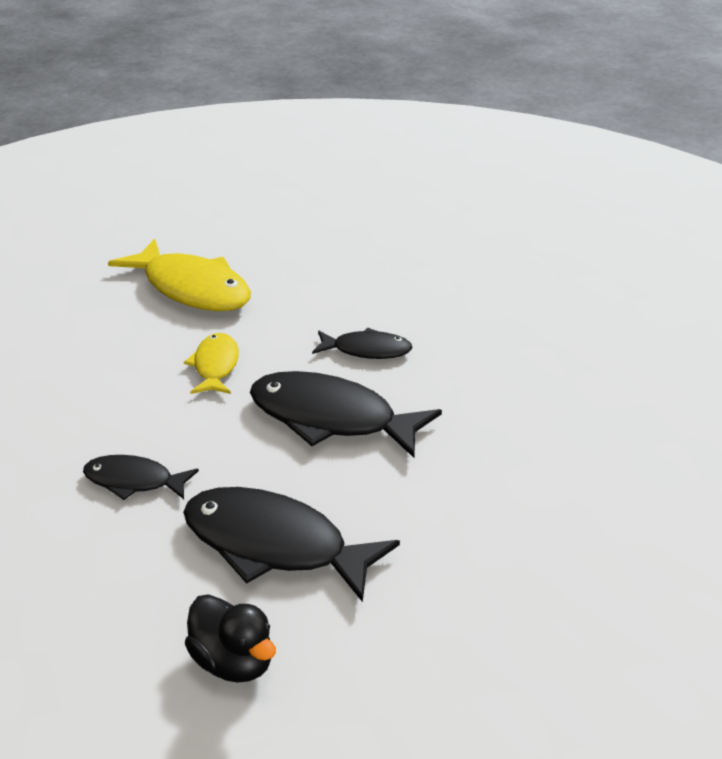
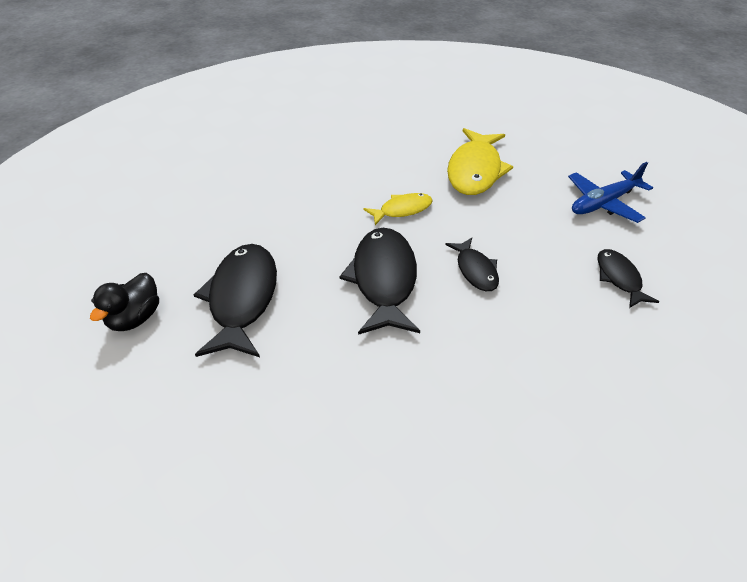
camera: 65 degrees right, 10 degrees up
black fish [83,455,199,500] -> black fish moved to [598,249,659,308]
none -> blue plane [568,162,653,223]

